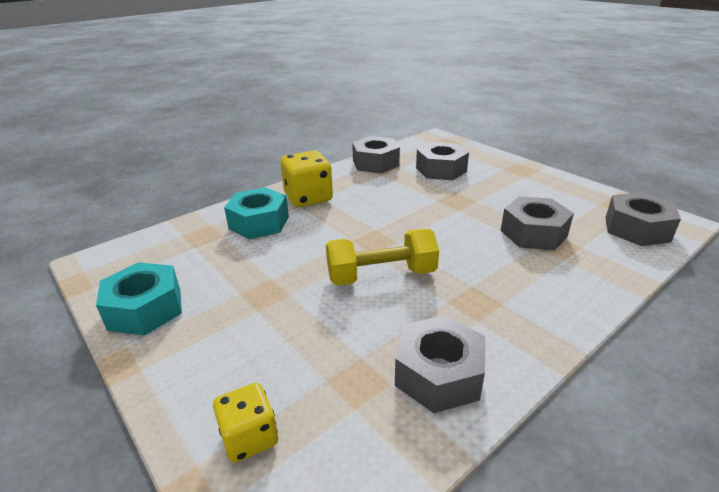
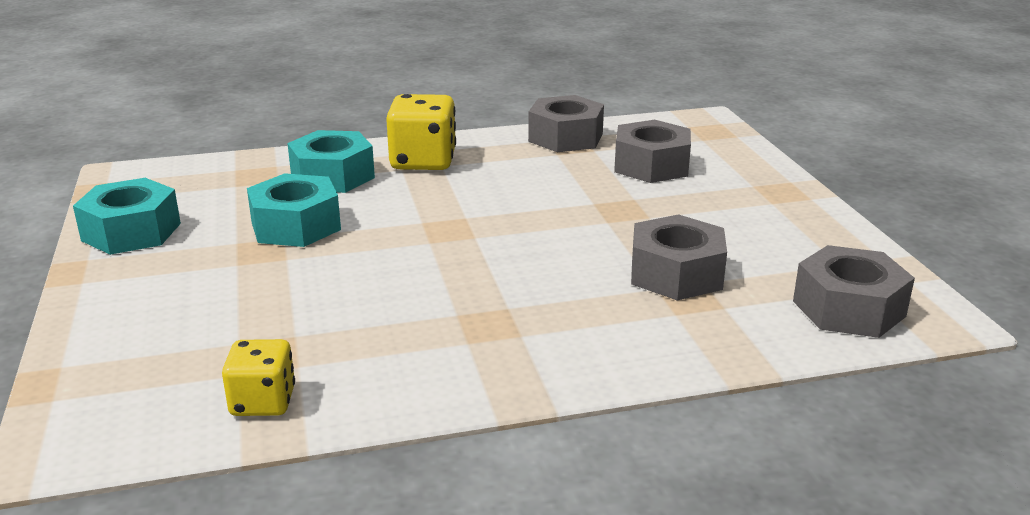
camera: 25 degrees right, 5 degrees down
yellow dice [213,383,278,463] -> yellow dice moved to [222,339,295,416]
yellow dumbbell [326,229,439,286] -> none
grey nut [395,315,486,413] -> none
none -> turquoise nut [247,173,341,247]

